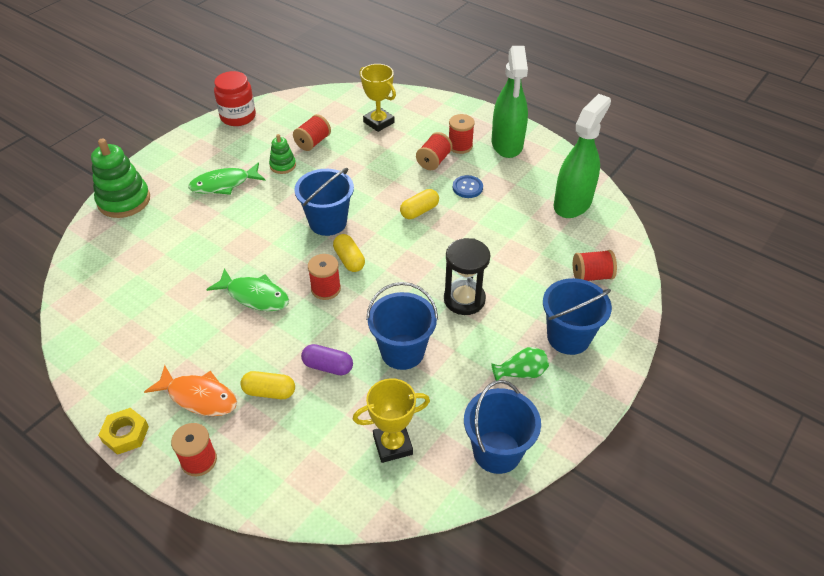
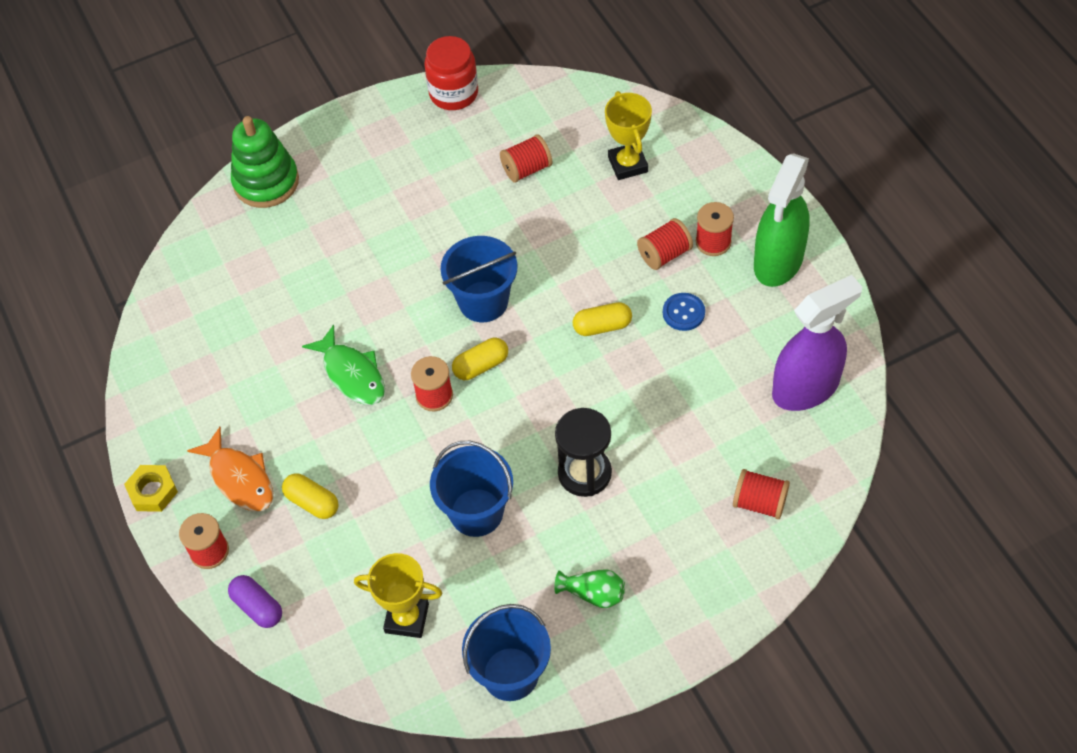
camera: 30 degrees right, 10 degrees up
green fish [188,162,266,195] -> none
green stacking toy [269,134,296,174] -> none
purple capsule [301,344,353,375] -> purple capsule moved to [228,575,282,628]
yellow capsule [333,234,365,272] -> yellow capsule turned 60 degrees clockwise [452,338,508,380]
blue bucket [543,278,612,355] -> none
green spray bottle [554,94,611,218] -> purple spray bottle [772,275,862,411]

